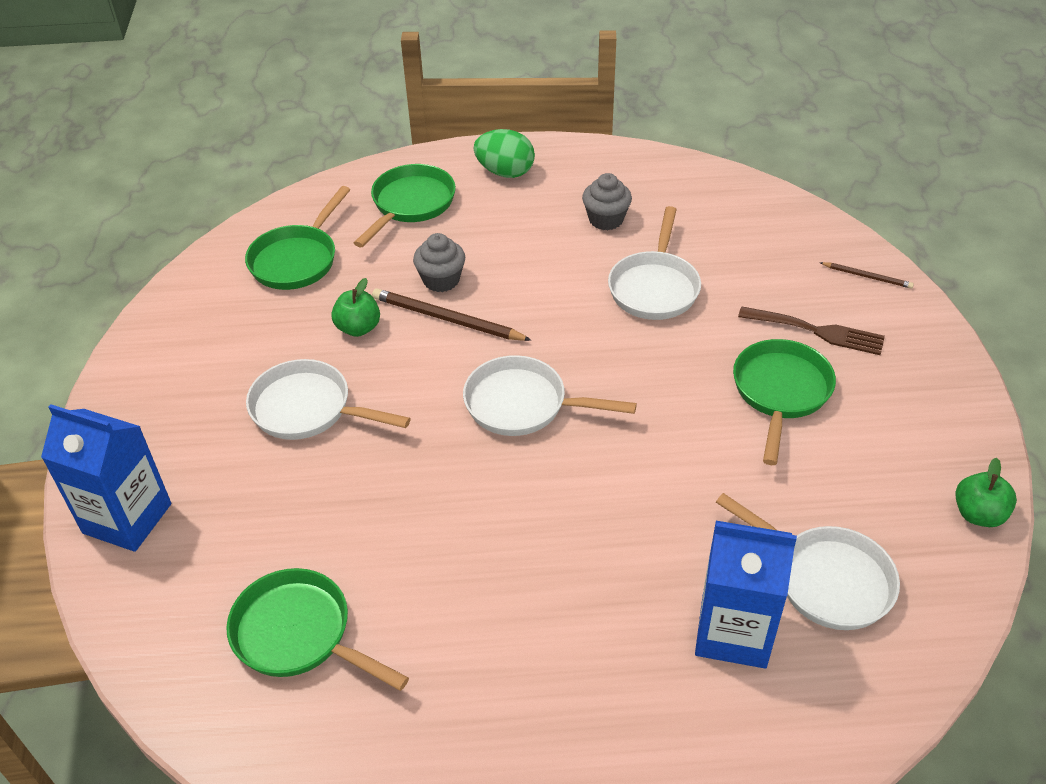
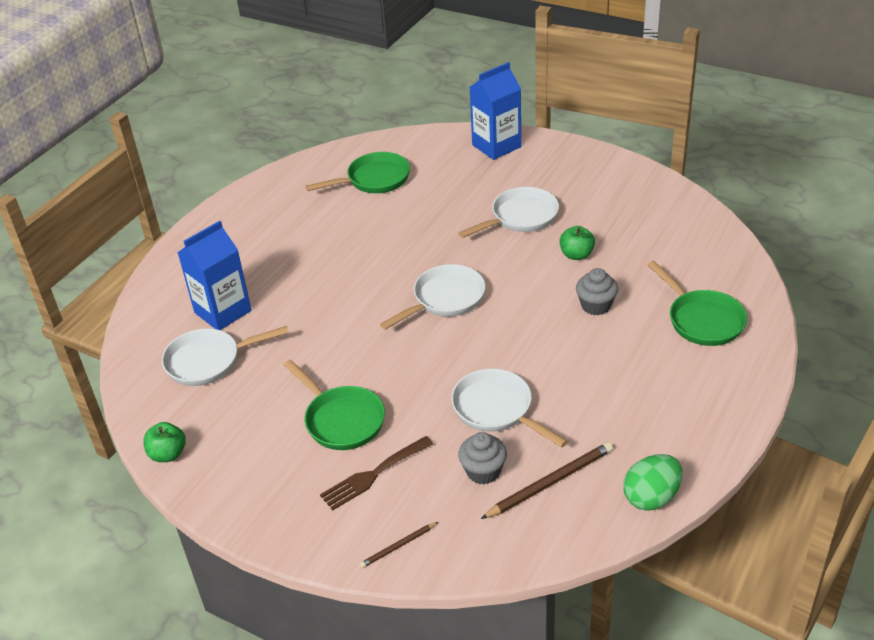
camera: 125 degrees right, 5 degrees down
green pan [245,186,350,290] -> none
brown pencil [372,288,531,341] -> brown pencil moved to [481,442,613,519]
green egg [474,129,535,178] -> green egg moved to [623,454,683,511]
grey cupcake [582,173,632,230] -> grey cupcake moved to [458,432,507,485]

